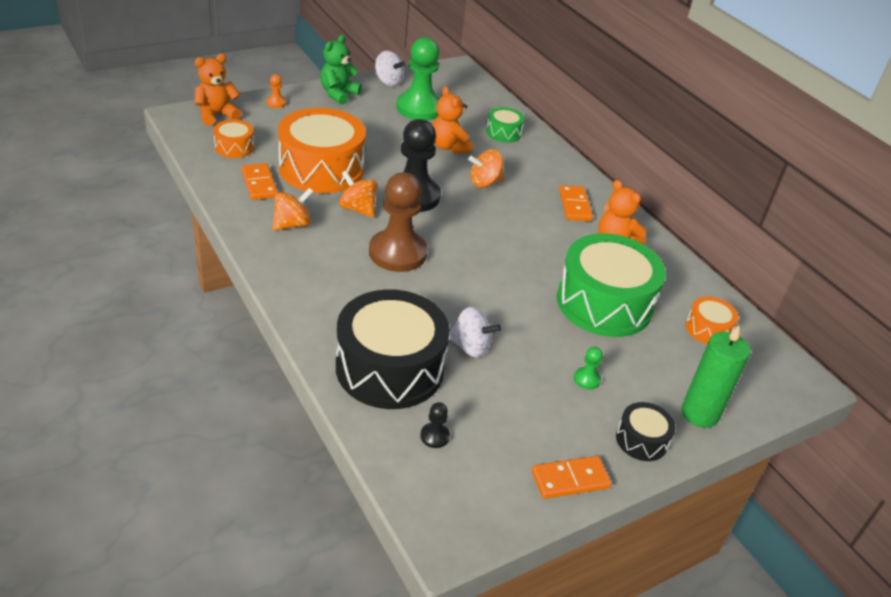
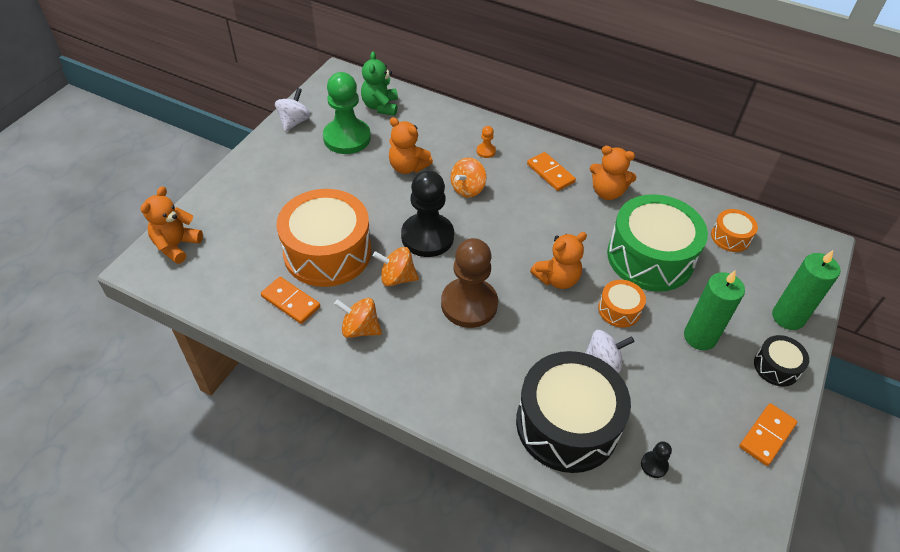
camera: 30 degrees left, 10 degrees up
orange drum [213,119,254,158] -> orange drum moved to [598,280,646,328]
orange pawn [267,74,286,108] -> orange pawn moved to [476,126,496,158]
orange spinning top [272,188,313,231] -> orange spinning top turned 90 degrees counterclockwise [334,298,382,338]
green teddy bear [320,35,362,105] -> green teddy bear moved to [361,51,398,116]
white spinning top [375,51,405,86] -> white spinning top turned 75 degrees counterclockwise [275,88,311,132]
green drum [486,107,524,143] -> none
green pawn [574,347,603,390] -> green candle [684,271,745,350]
none -> orange teddy bear [530,232,587,289]

